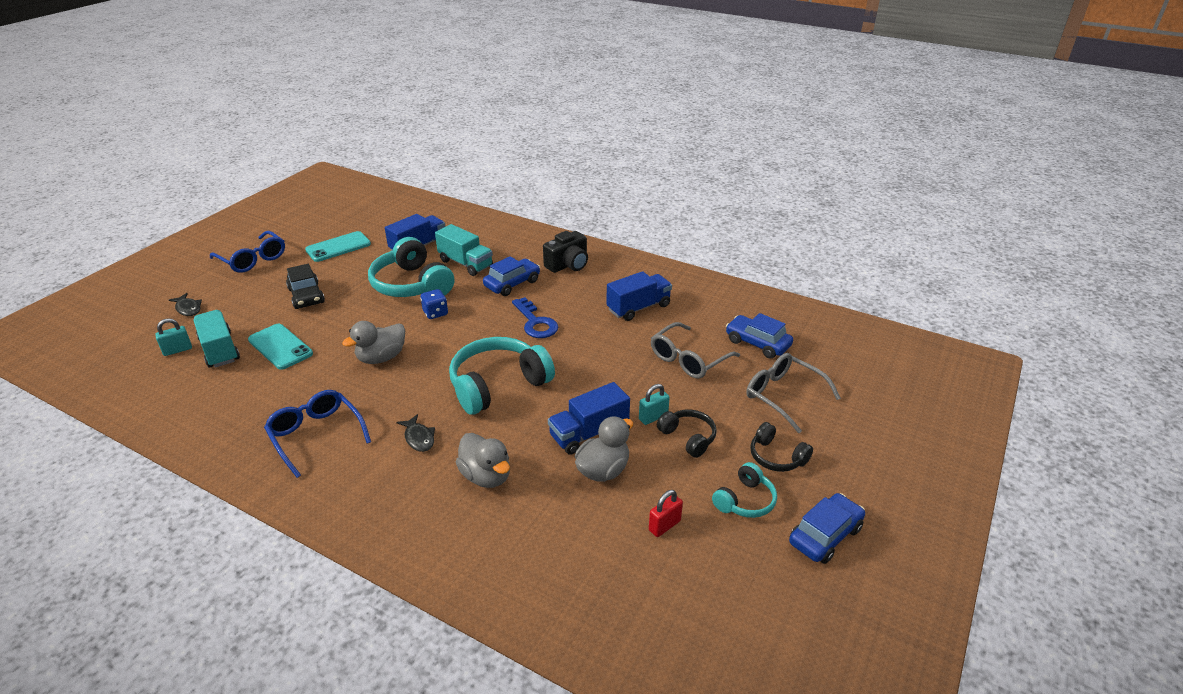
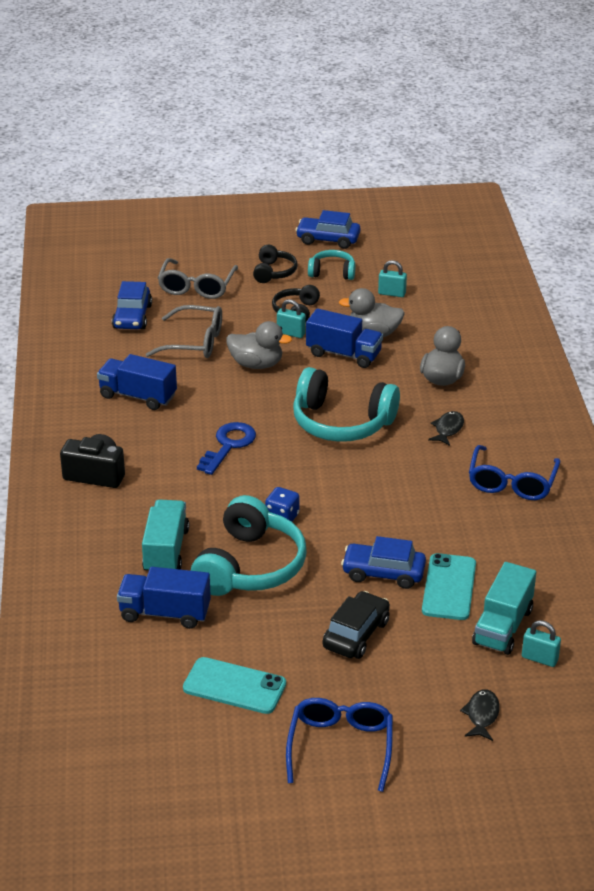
camera: 125 degrees left, 0 degrees up
grey duck [342,321,405,364] -> grey duck moved to [226,321,292,369]
blue car [483,256,540,296] -> blue car moved to [341,536,426,589]
red padlock [649,490,683,537] -> turquoise padlock [378,260,407,297]

